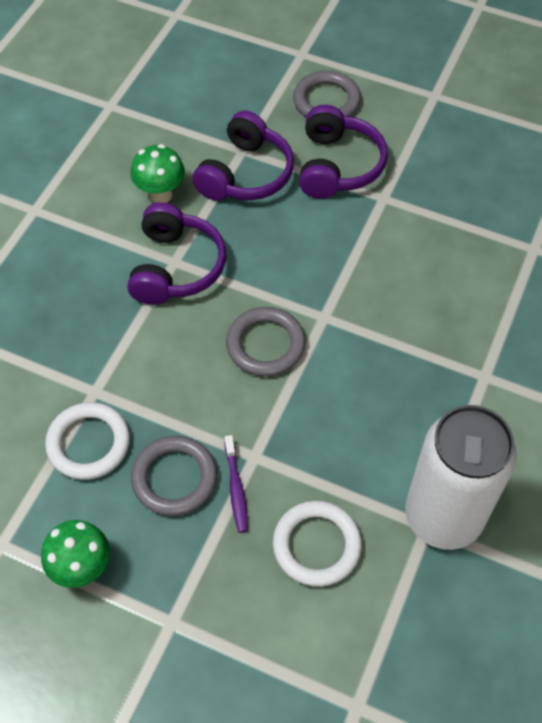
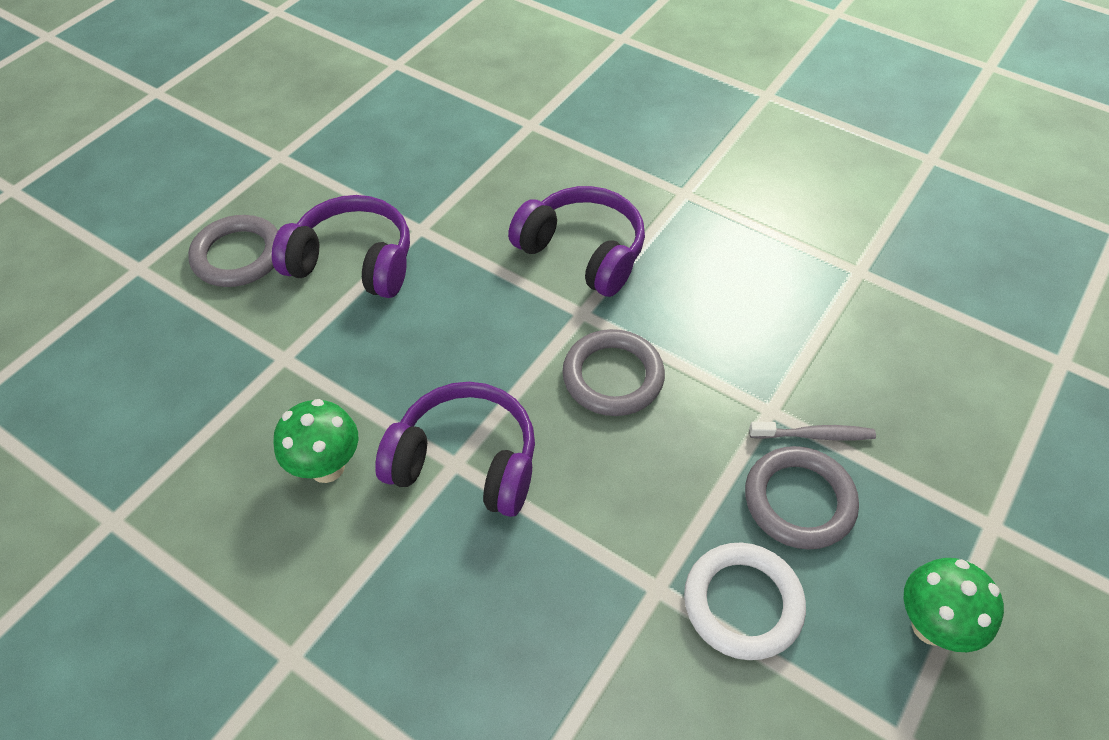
camera: 80 degrees left, 5 degrees down
purple headphones [192,111,294,201] -> purple headphones moved to [508,186,645,297]
purple toothbrush [225,435,248,533] -> grey toothbrush [749,422,876,441]
white ring [273,501,362,587] -> none
white can [405,405,517,550] -> none

